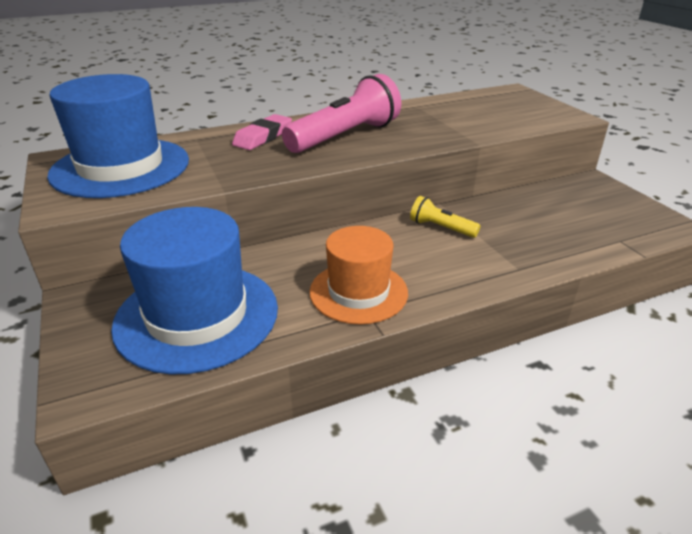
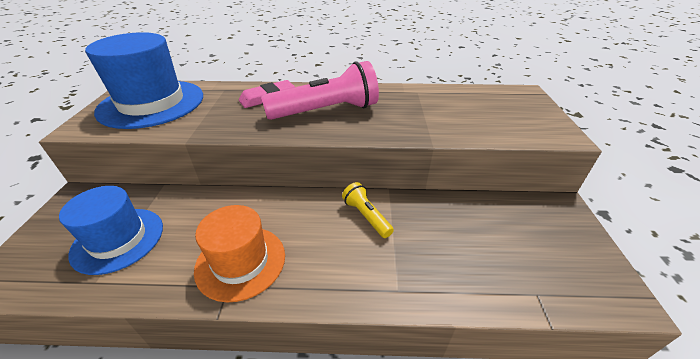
camera: 25 degrees right, 5 degrees up
blue hat [111,207,278,375] -> blue hat [59,186,163,275], size x0.65

